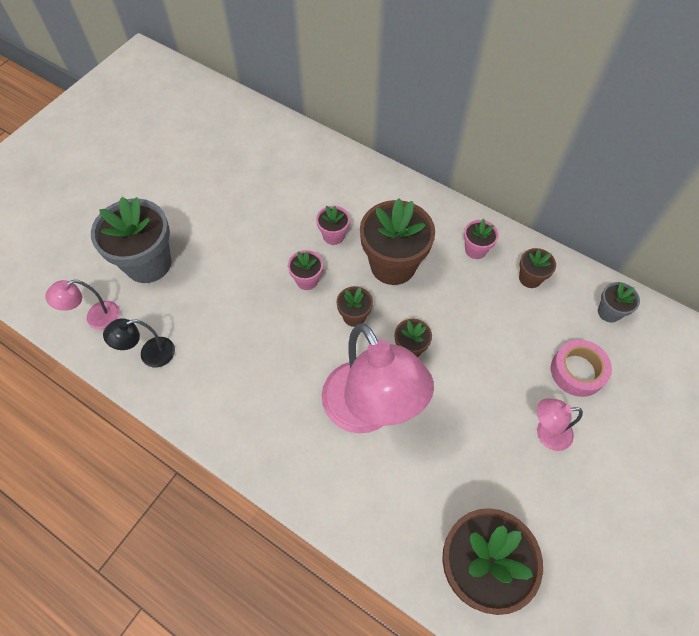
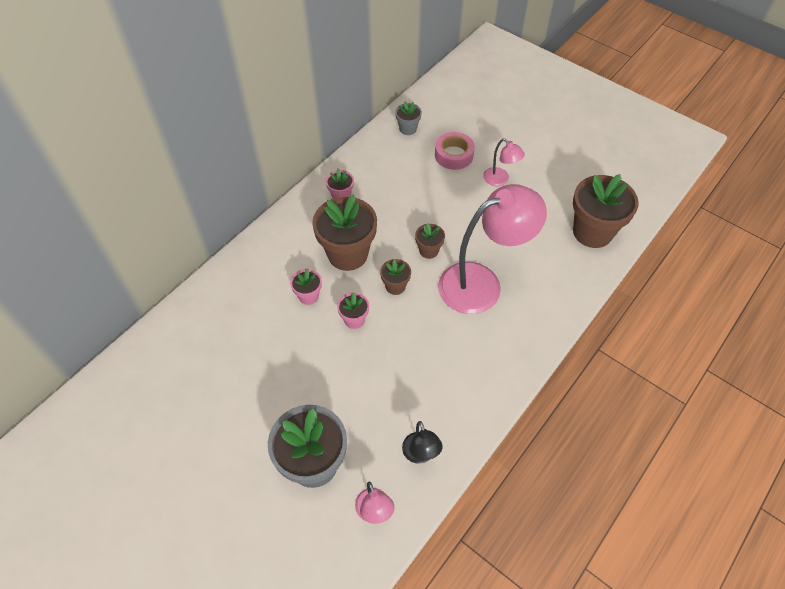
camera: 85 degrees left, 5 degrees down
brown flower pot [519,248,556,288] -> none
pink lamp [537,398,583,451] -> pink lamp turned 45 degrees counterclockwise [483,138,525,186]

